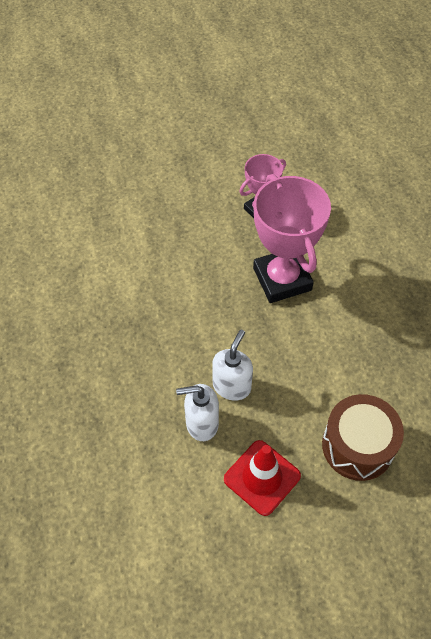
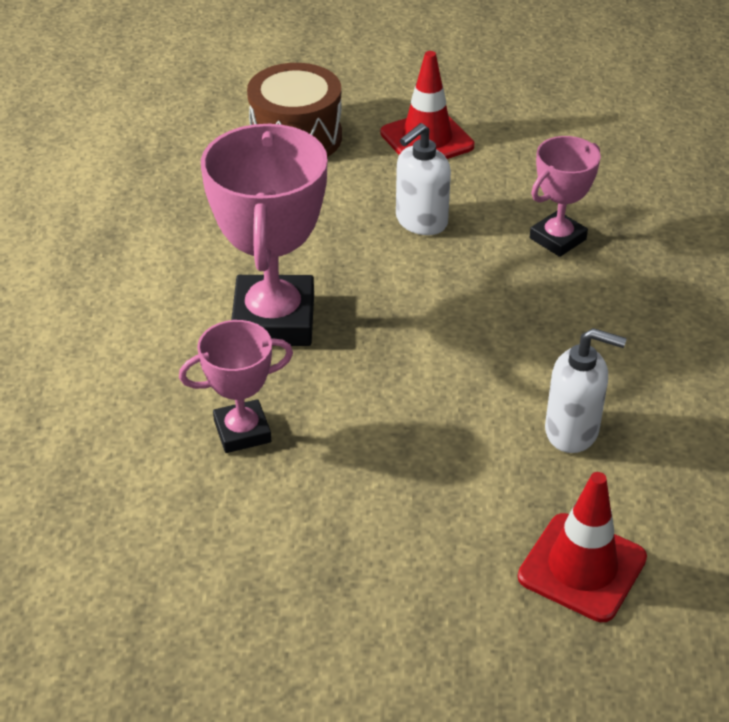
camera: 160 degrees left, 15 degrees down
white soap dispenser [176,384,219,441] -> white soap dispenser moved to [545,328,627,453]
none -> red traffic cone [518,472,647,622]
none -> pink trophy [530,136,601,257]

